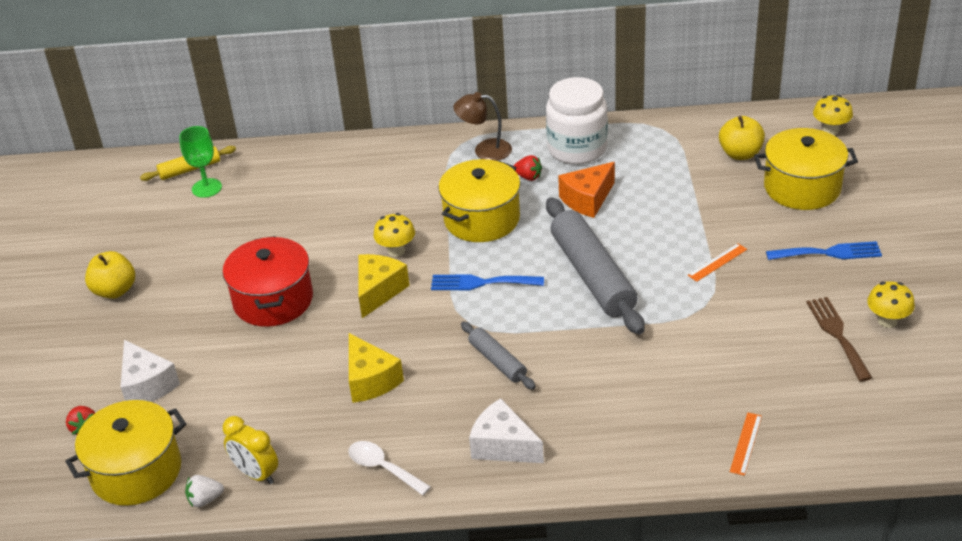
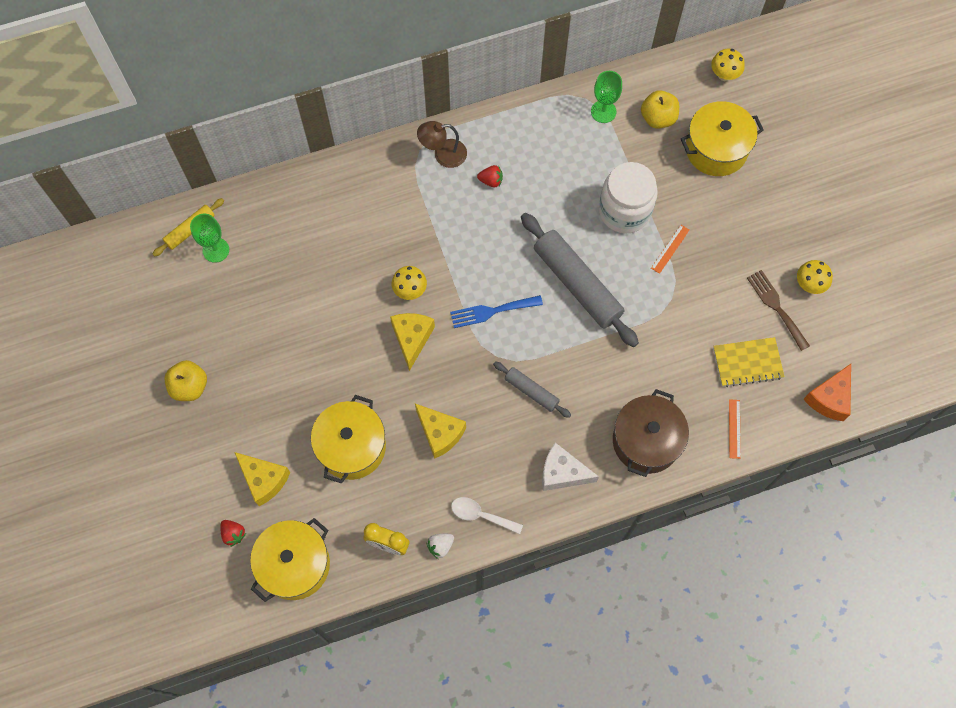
camera: 20 degrees left, 30 degrees up
white cheese [121,340,180,402] -> yellow cheese [234,452,290,506]
white strawberry [185,475,224,507] -> white strawberry moved to [427,534,454,559]
red pot [223,236,313,327] -> none
yellow pot [438,159,520,242] -> yellow pot moved to [311,395,386,484]
white jar [546,77,608,165] -> white jar moved to [599,162,658,233]
orange cheese [558,162,615,218] -> orange cheese moved to [803,364,851,421]
blue fork [766,241,882,260] -> none
none -> green goblet [591,71,622,123]
none -> brown pot [613,389,689,477]
none -> yellow notebook [713,337,785,387]

